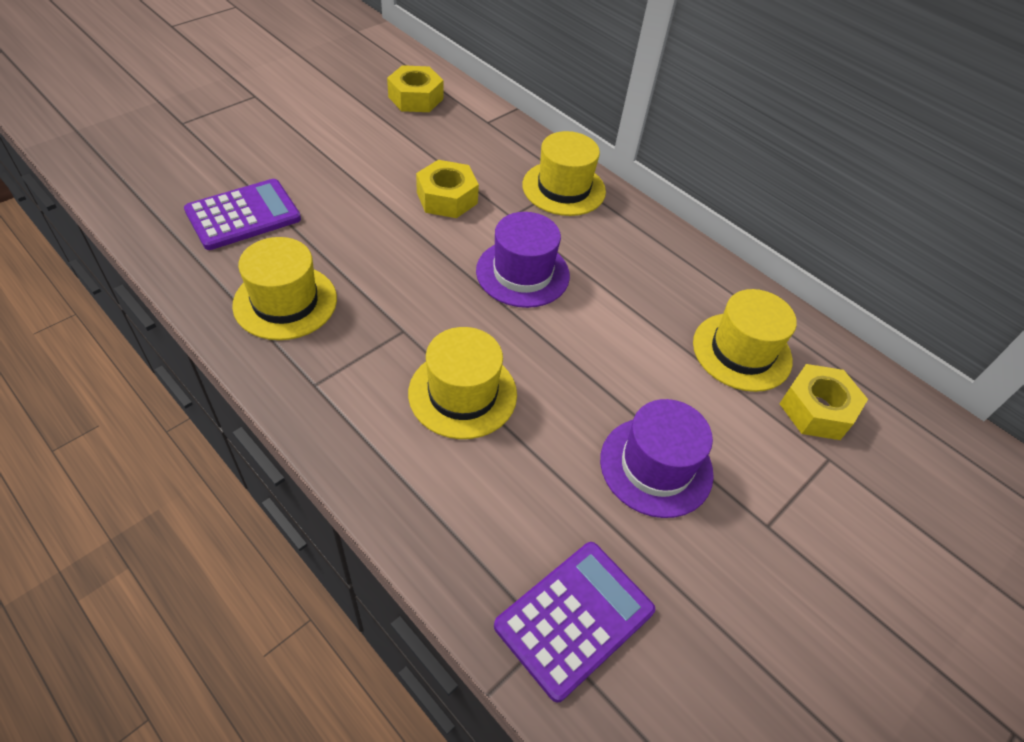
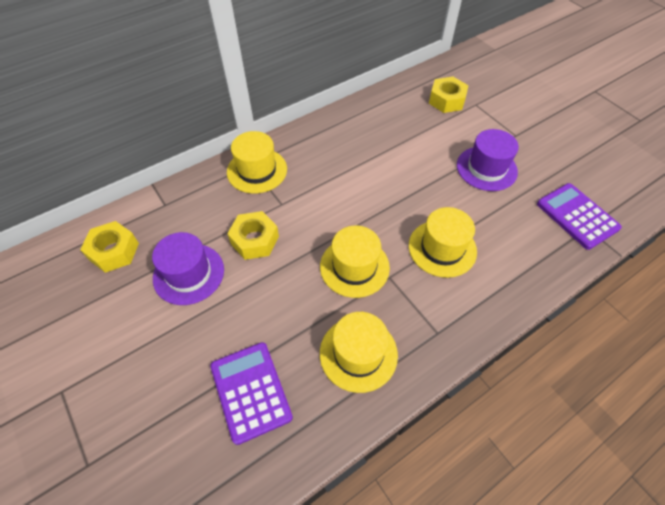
camera: 75 degrees left, 5 degrees up
purple hat [476,212,570,308] -> purple hat moved to [152,232,224,305]
yellow hat [693,289,797,392] -> yellow hat moved to [320,226,390,298]

